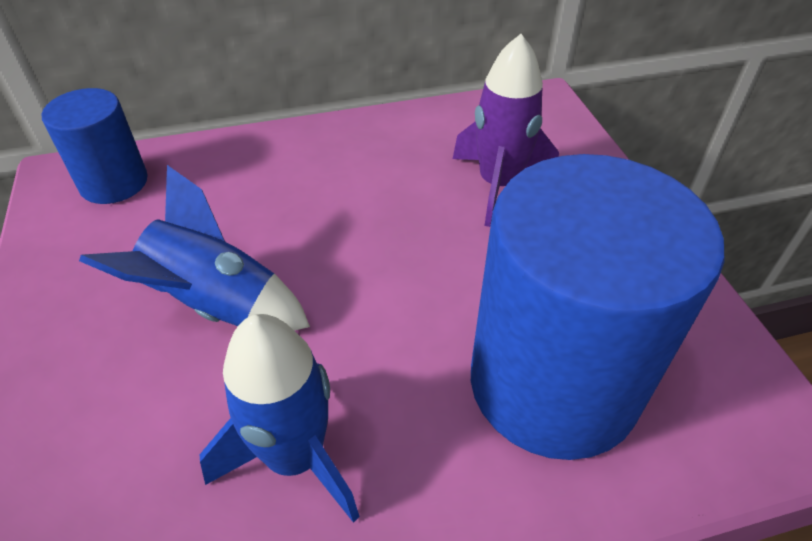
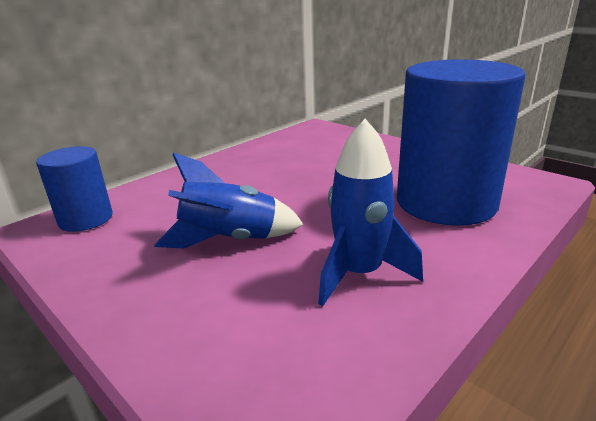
camera: 30 degrees left, 20 degrees down
purple rocket [453,34,559,227] -> none

